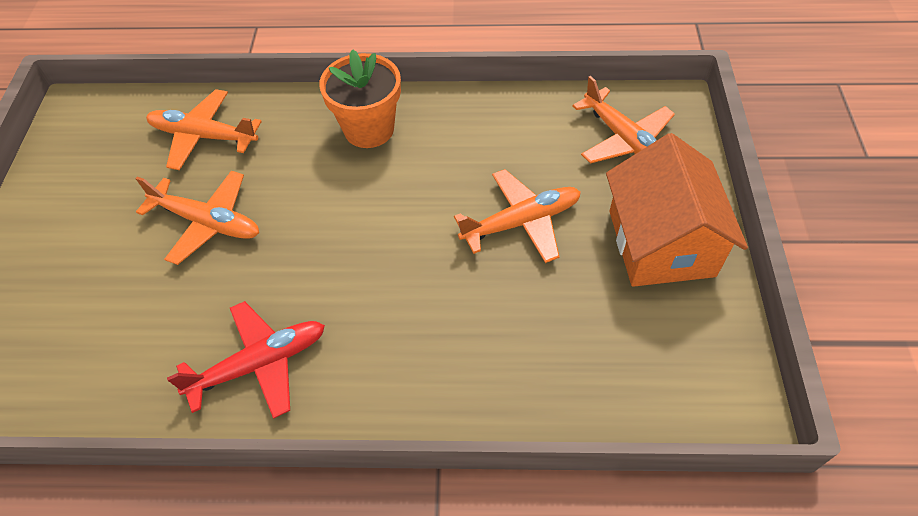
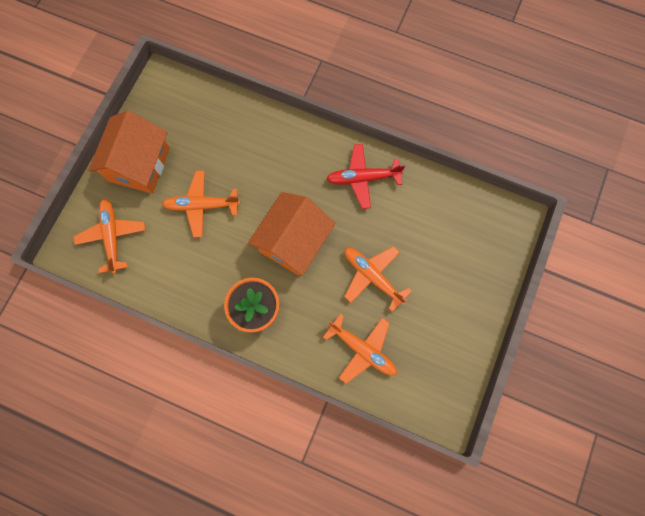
camera: 160 degrees left, 20 degrees up
none -> orange house [248,192,336,276]

